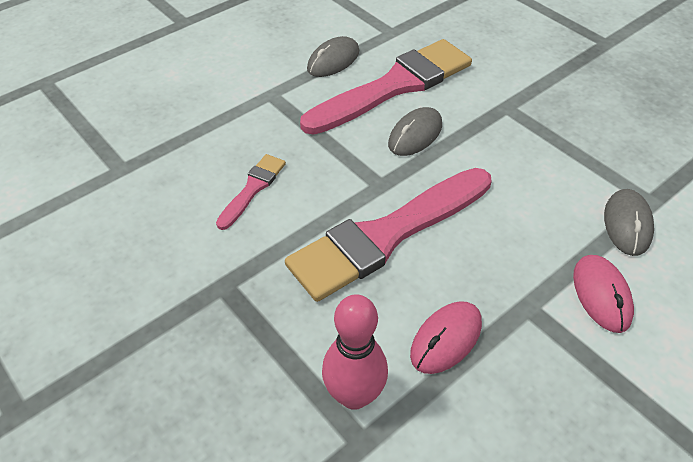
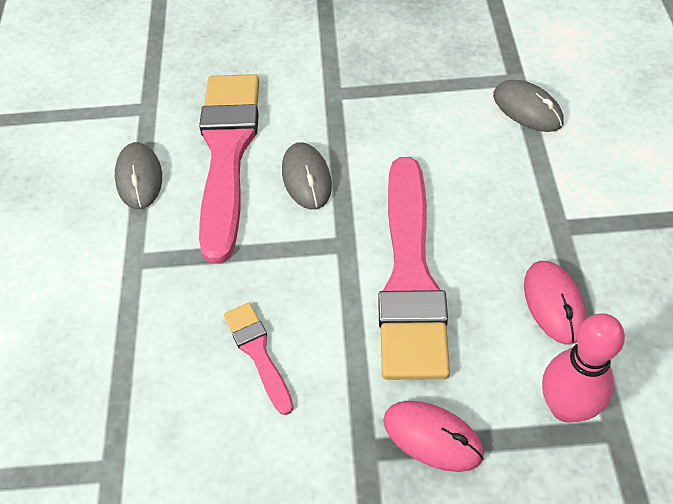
camera: 50 degrees left, 5 degrees up
pink mouse [573,255,634,333] -> pink mouse moved to [383,401,484,472]

